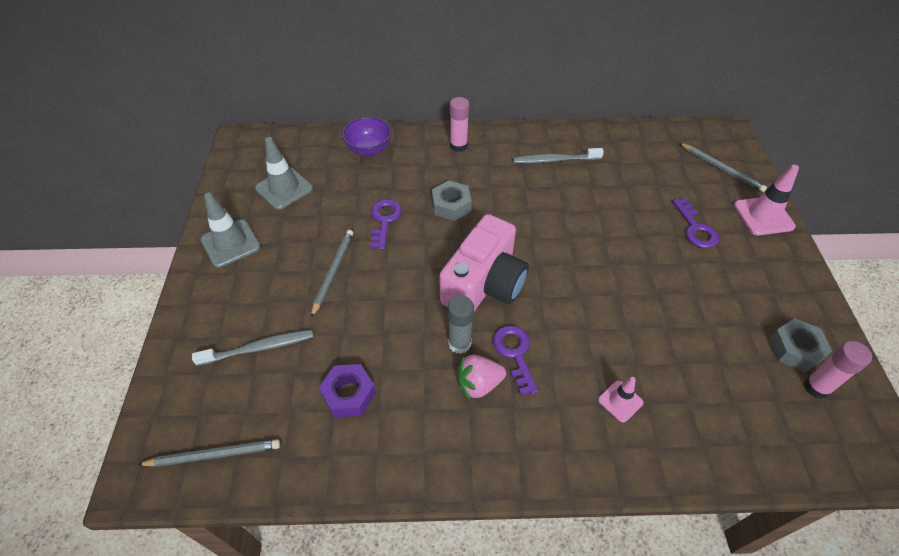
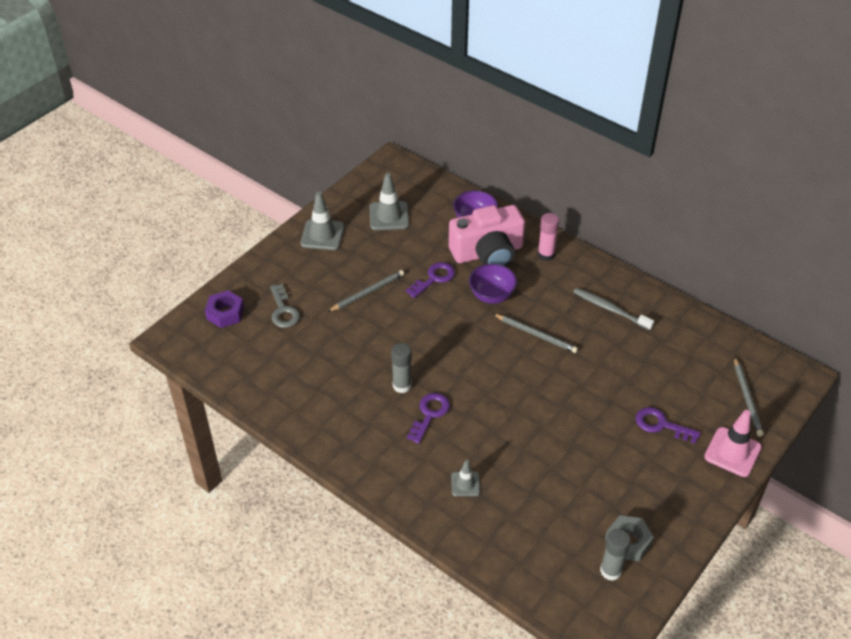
camera: 40 degrees right, 5 degrees down
grey pencil [137,439,280,467] -> grey pencil moved to [493,314,578,353]
grey toothbrush [192,329,313,366] -> grey key [270,284,300,328]
purple nut [319,364,376,417] -> purple nut moved to [205,290,244,328]
grey nut [432,180,472,221] -> purple bowl [469,264,517,304]
pink camera [439,214,529,312] -> pink camera moved to [449,205,525,267]
pink strawberry [457,355,506,400] -> none
pink traffic cone [598,377,643,423] -> grey traffic cone [451,460,480,496]
purple key [672,198,719,248] -> purple key turned 90 degrees clockwise [636,407,701,444]
pink glue stick [804,341,872,399] -> grey glue stick [600,529,631,581]

